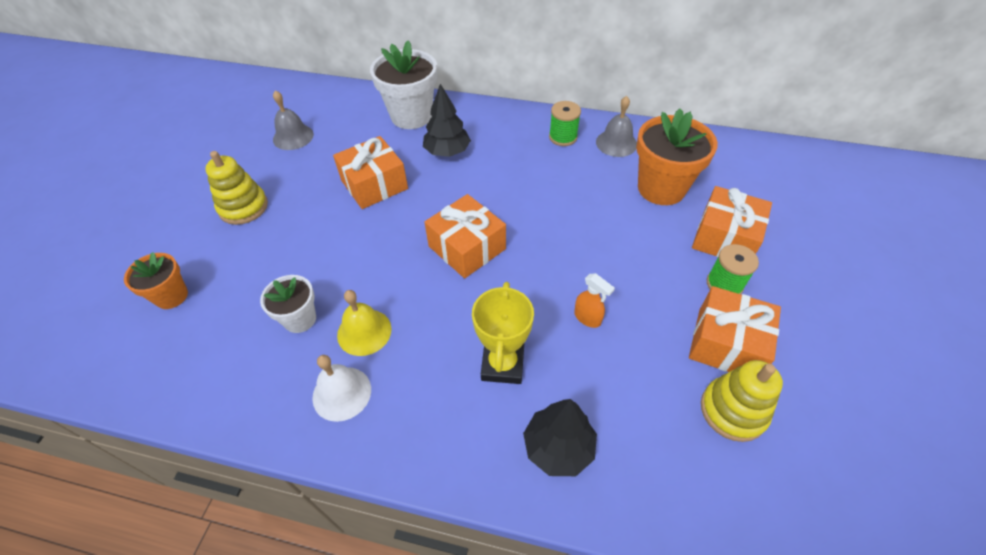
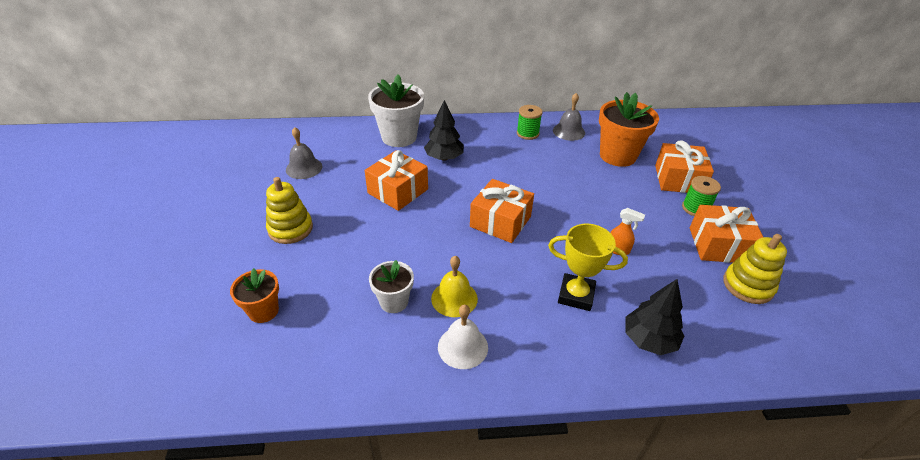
camera: 20 degrees left, 10 degrees down
yellow trophy [472,282,534,384] -> yellow trophy turned 60 degrees counterclockwise [548,224,628,311]

